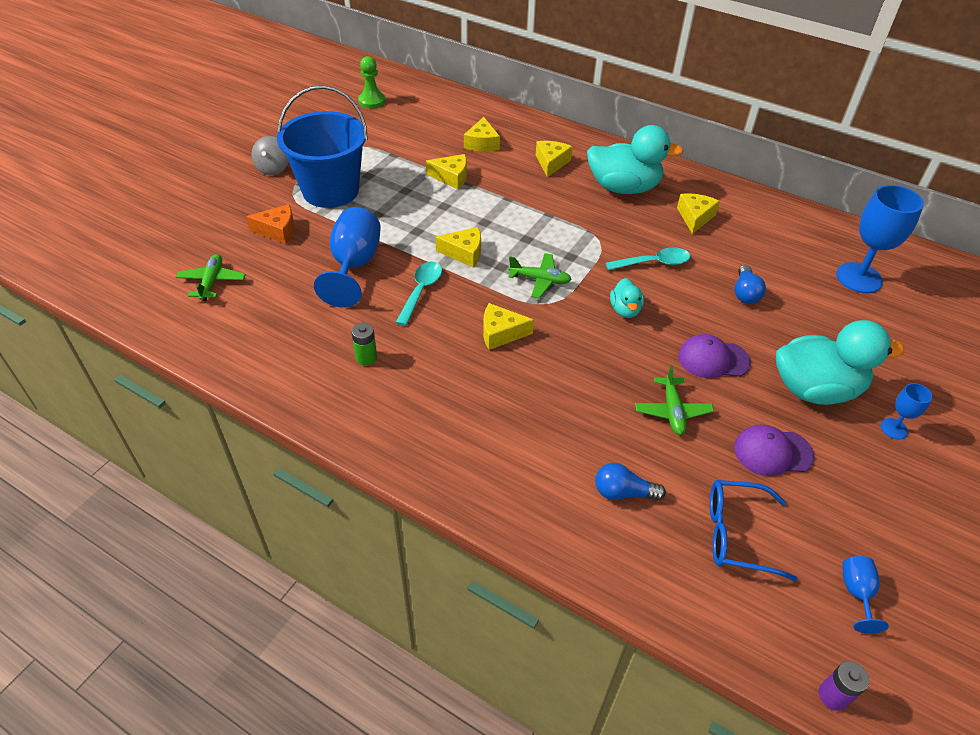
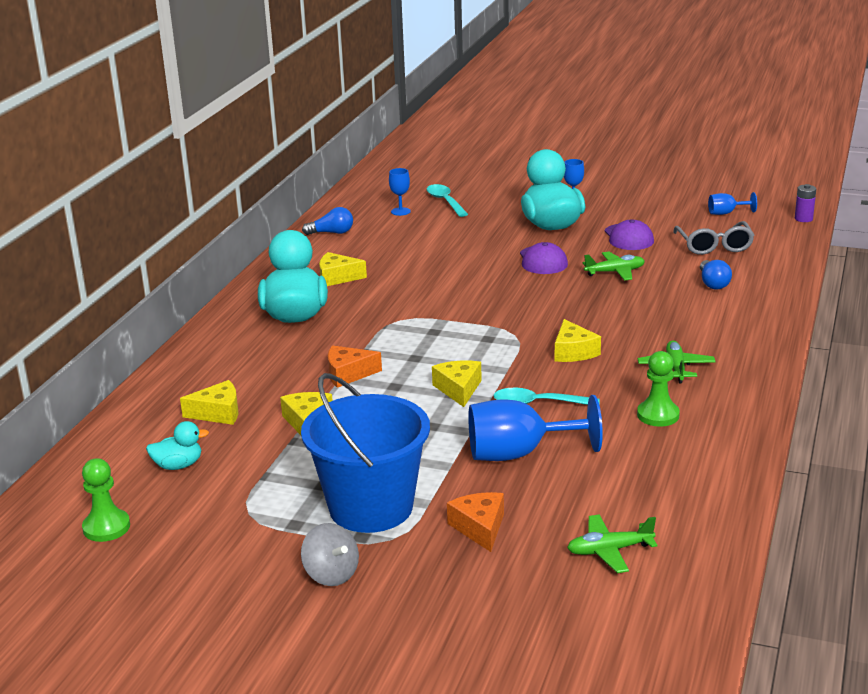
camera: 100 degrees left, 20 degrees down
grey spinning top [251,136,289,175] -> grey spinning top turned 60 degrees clockwise [301,523,359,586]
green battery [351,323,377,366] -> green pawn [637,351,680,427]
green plane [508,253,572,299] -> green plane moved to [638,341,716,383]
yellow cheese [536,141,573,177] -> none
turquoise spoon [605,247,691,270] -> turquoise spoon moved to [427,184,468,217]
turquoise duck [610,278,644,318] -> turquoise duck moved to [146,421,209,470]
blue glasses [710,480,798,581] -> grey glasses [673,221,754,255]
blue light bulb [734,265,766,304] -> blue light bulb moved to [302,207,353,235]
blue goblet [836,185,924,293] -> blue goblet [389,168,411,216], size x0.49
none -> orange cheese [328,345,382,388]

